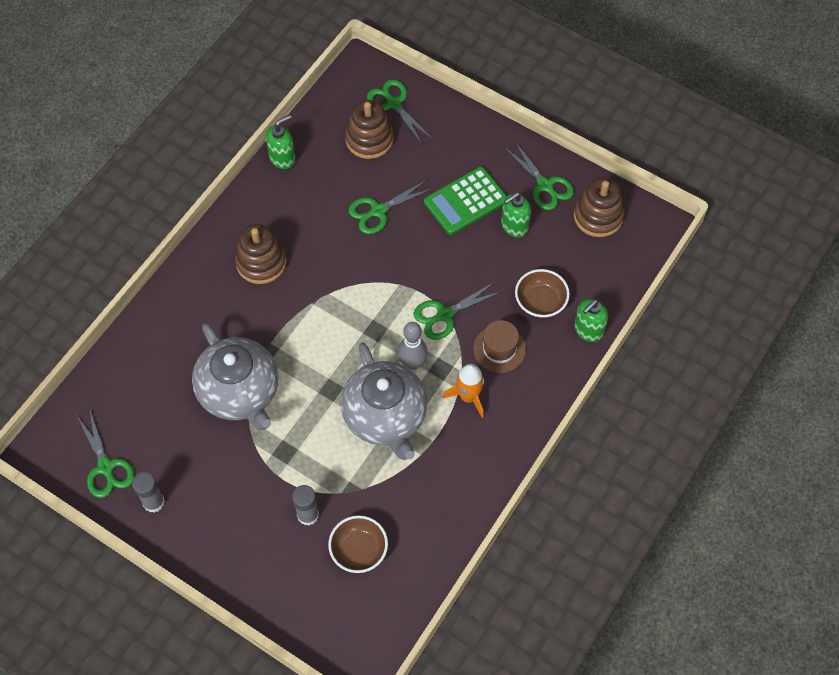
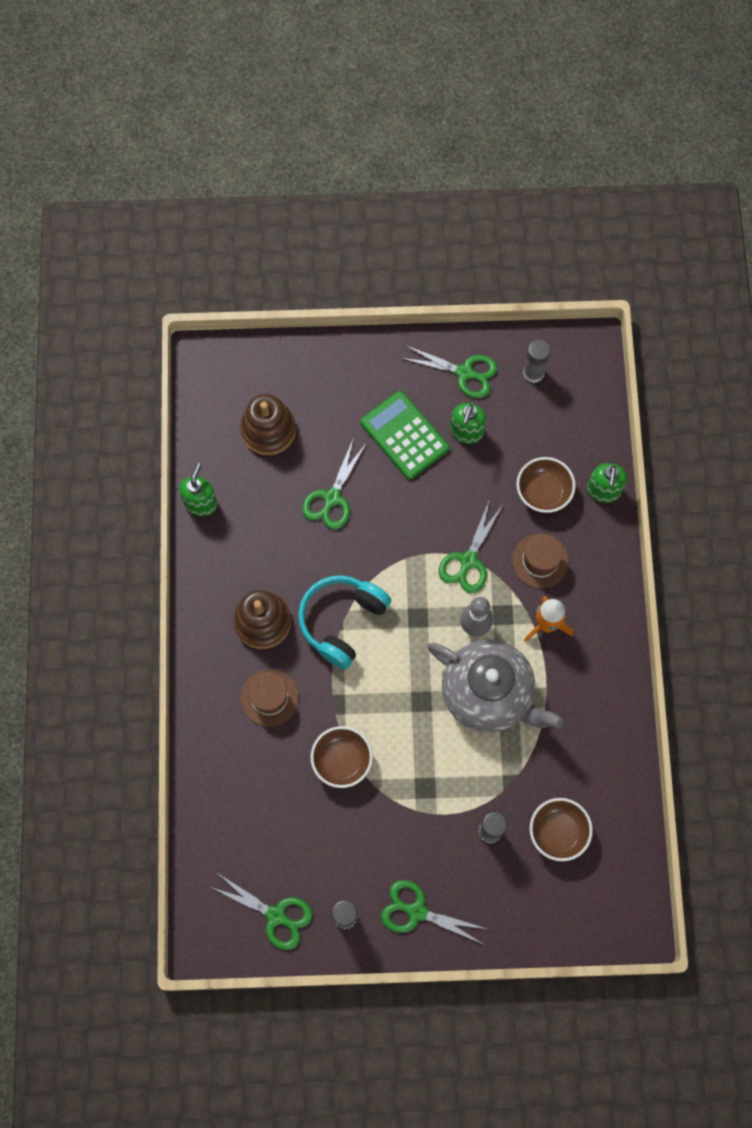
camera: 35 degrees left, 10 degrees up
grey teapot [192,323,278,430] -> brown bowl [311,726,373,788]
green scissors [367,79,433,145] -> green scissors moved to [381,880,487,944]
green calculator [424,167,507,235] -> green calculator turned 120 degrees clockwise [360,391,450,480]
brown stacking toy [574,178,625,237] -> grey glue stick [523,340,551,383]
none -> brown hat [241,669,299,727]
none -> turquoise headphones [298,575,391,669]

